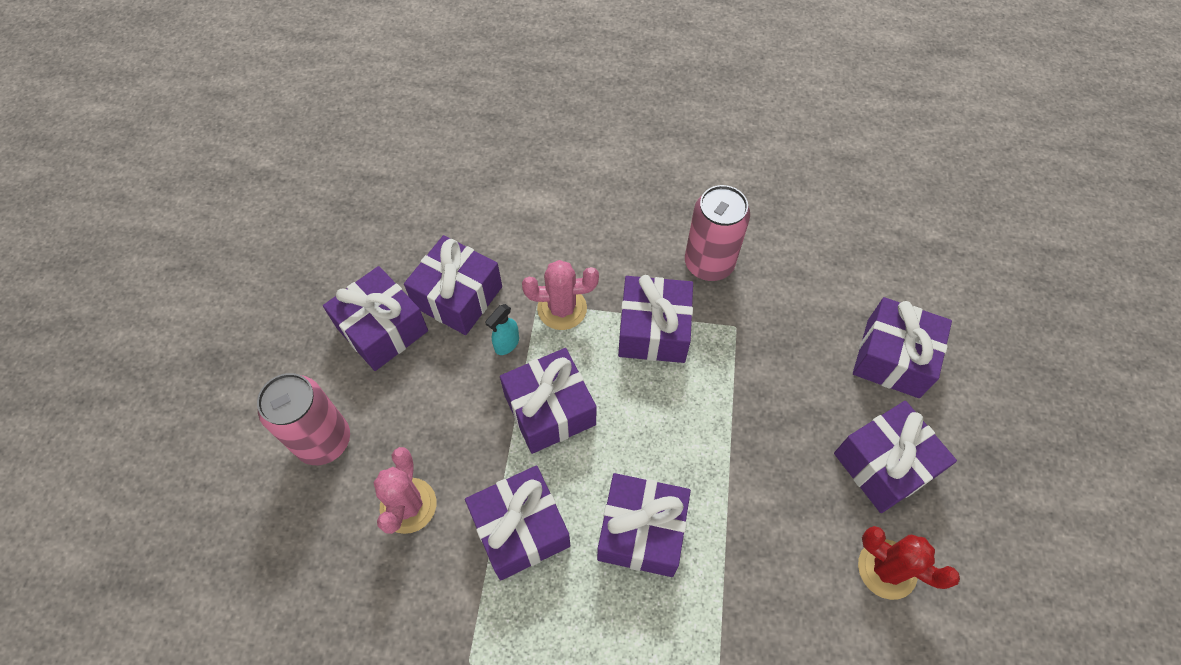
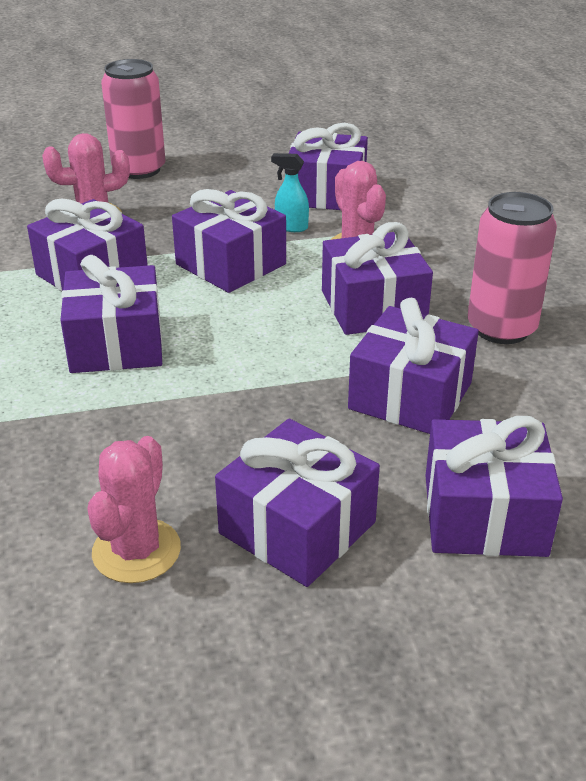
camera: 70 degrees right, 25 degrees down
purple gift [323,266,428,371] -> purple gift moved to [348,298,479,434]
red cactus [858,526,960,600] -> pink cactus [88,436,181,583]

